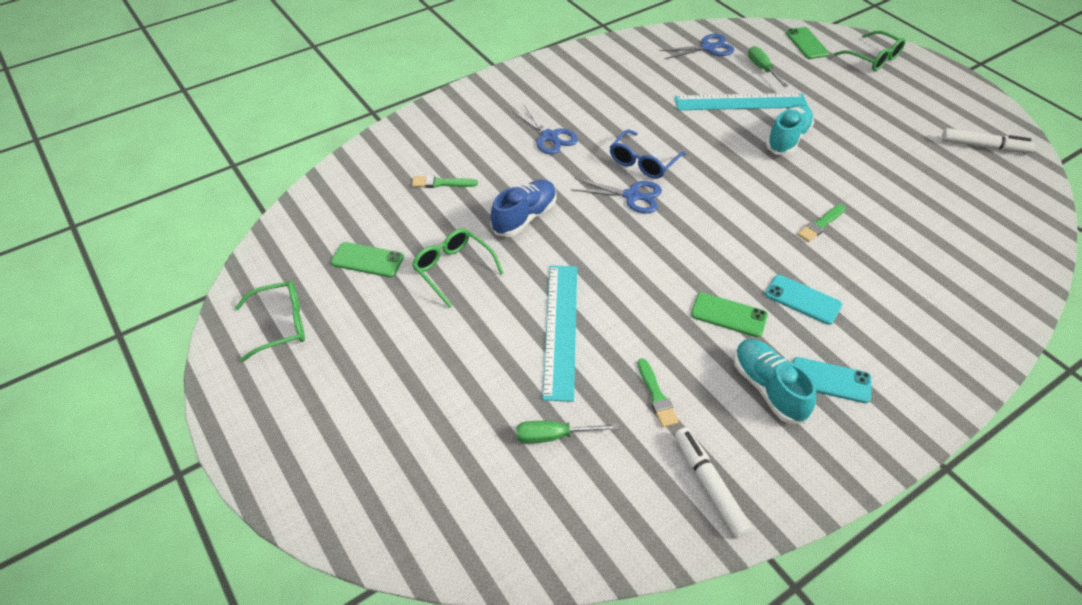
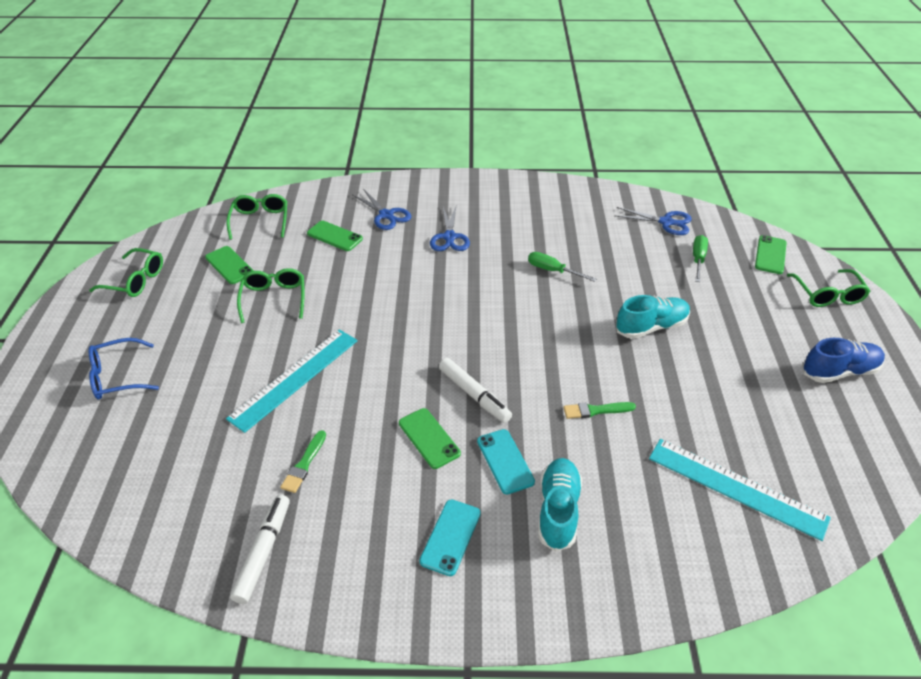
camera: 35 degrees right, 5 degrees down
green brush [412,175,478,188] -> green phone [307,221,363,251]
blue shoe [491,180,556,237] -> blue shoe moved to [802,338,885,383]
green screwdriver [516,421,619,443] -> green screwdriver moved to [528,252,596,282]
blue scissors [571,178,662,213] -> blue scissors moved to [352,189,411,230]
blue glasses [610,129,686,179] -> blue glasses moved to [88,338,159,400]
turquoise ruler [675,93,808,110] -> turquoise ruler moved to [649,439,831,541]
turquoise shoe [734,339,816,424] -> turquoise shoe moved to [538,458,582,552]
turquoise phone [792,357,872,403] -> turquoise phone turned 60 degrees clockwise [419,500,481,576]
white marker [942,128,1036,153] -> white marker moved to [439,358,512,423]
none -> green glasses [226,194,287,240]

